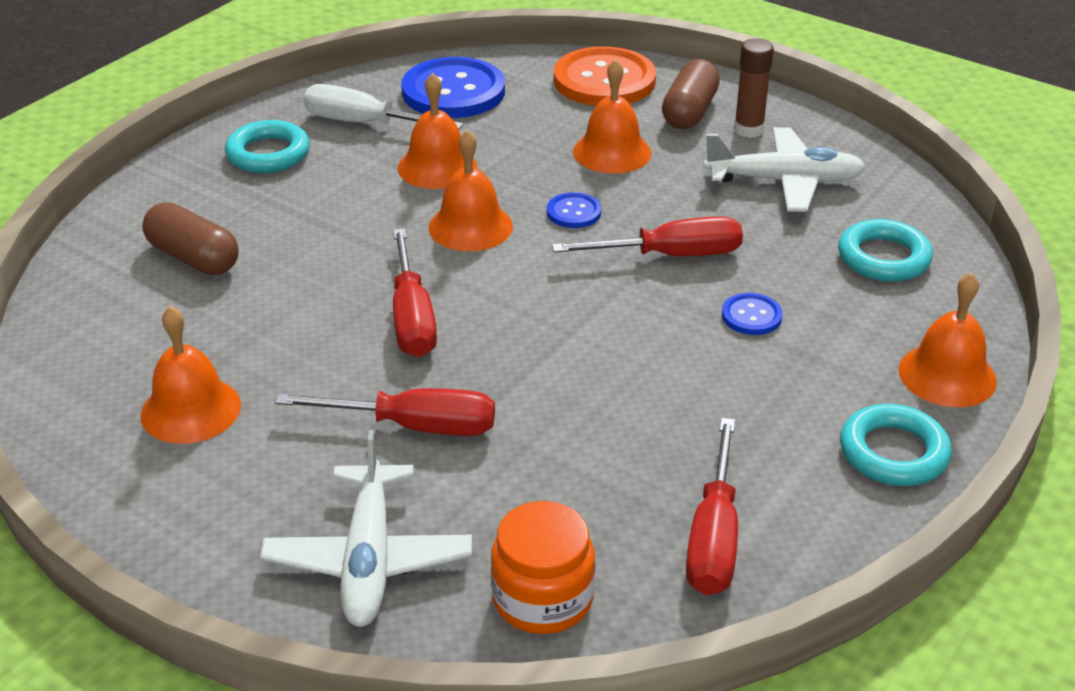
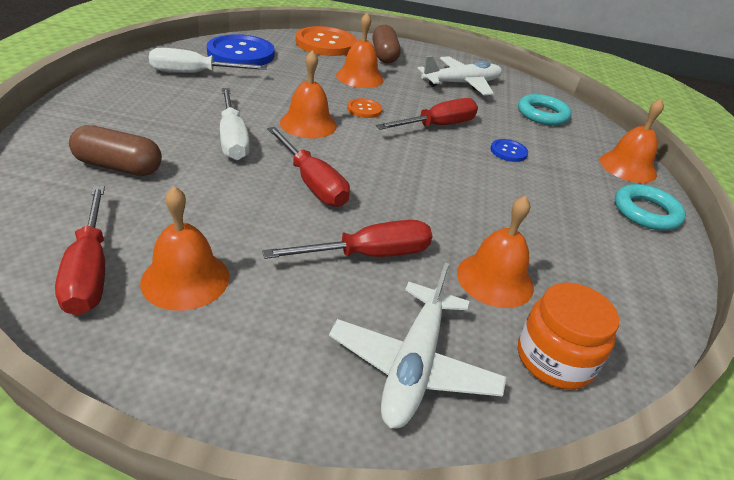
camera: 30 degrees left, 0 degrees up
turquoise ring [225,120,310,173] -> none
white plane [260,430,472,627] -> white plane turned 45 degrees clockwise [329,263,506,429]
orange bell [398,73,477,189] -> orange bell moved to [457,196,534,308]
blue button [547,192,601,228] -> orange button [347,98,382,118]
red screwdriver [686,418,738,595] -> red screwdriver moved to [55,186,105,315]
brown glue stick [734,38,774,138] -> none
none -> white screwdriver [220,88,250,160]

